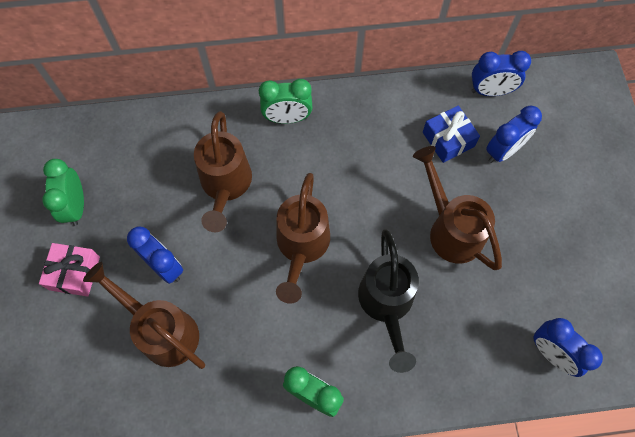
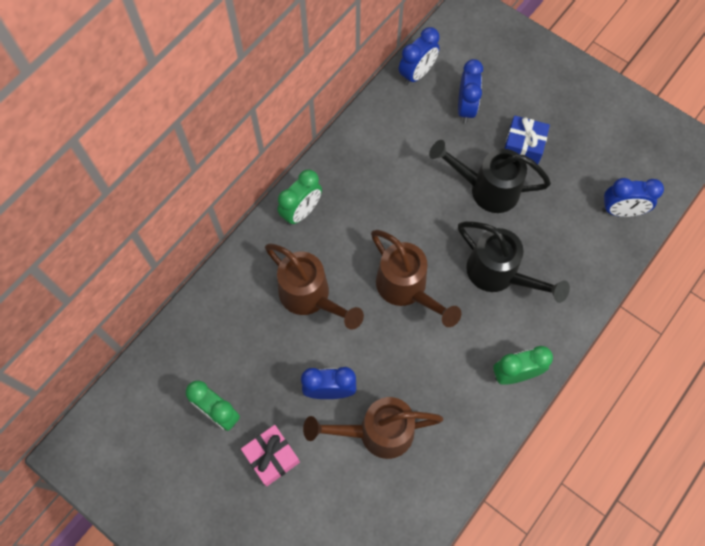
camera: 45 degrees left, 0 degrees up
brown watering can [413,146,502,270] -> black watering can [429,140,551,213]
blue gift [423,105,480,163] -> blue gift moved to [504,116,550,164]

